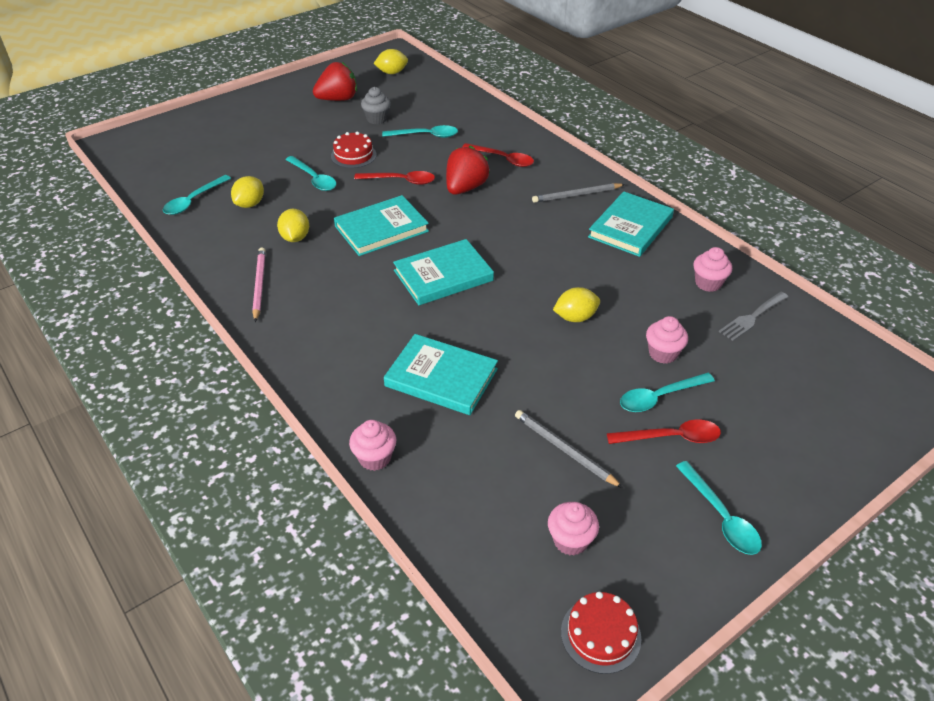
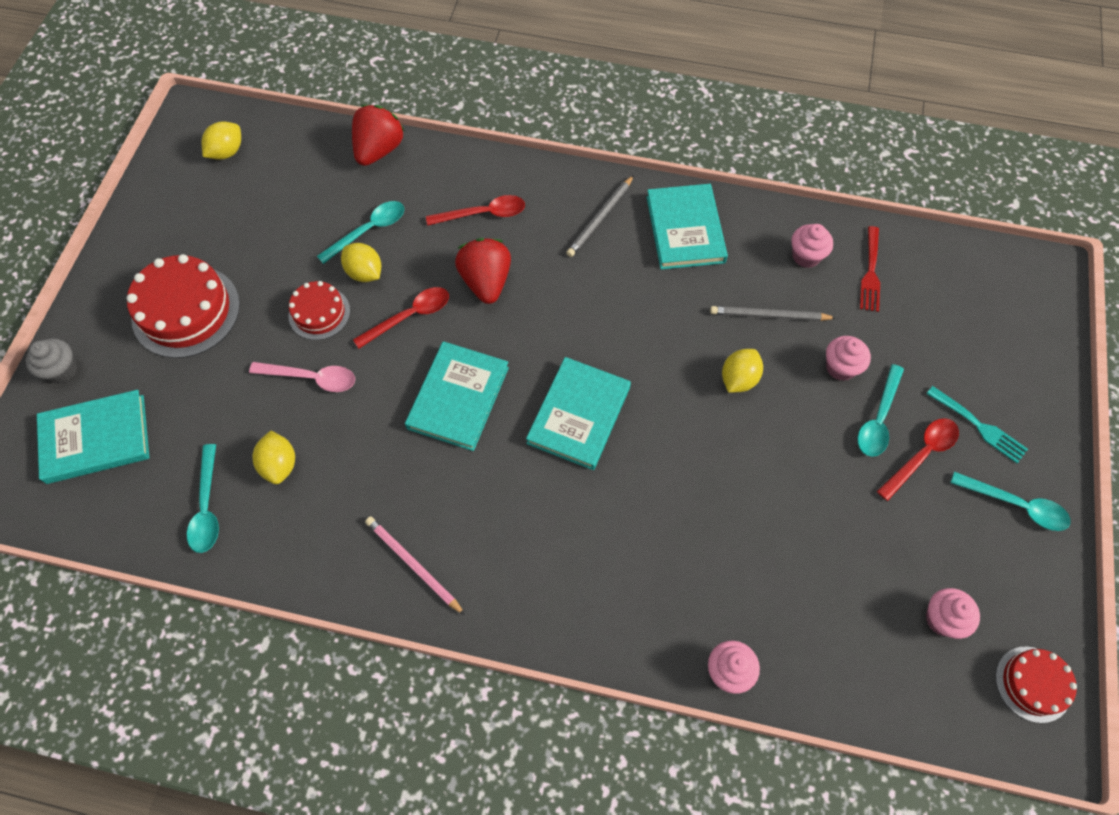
camera: 40 degrees left, 20 degrees up
yellow lemon [277,209,309,242] -> yellow lemon moved to [341,243,381,282]
turquoise spoon [285,156,336,191] -> pink spoon [249,362,355,392]
red strawberry [313,62,357,101] -> red strawberry moved to [352,105,404,166]
grey cupcake [361,87,391,124] -> grey cupcake moved to [26,338,77,384]
turquoise book [384,334,498,415] -> turquoise book moved to [37,390,149,484]
grey pencil [515,410,623,488] -> grey pencil moved to [710,306,836,321]
grey fork [719,292,789,341] -> red fork [860,226,880,312]
none -> red cake [127,254,240,358]
none -> turquoise fork [926,386,1028,463]

